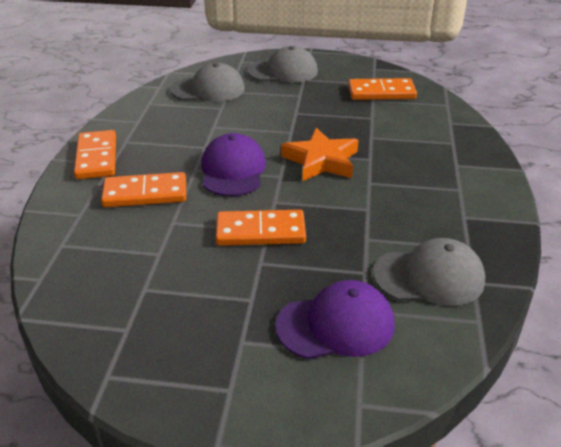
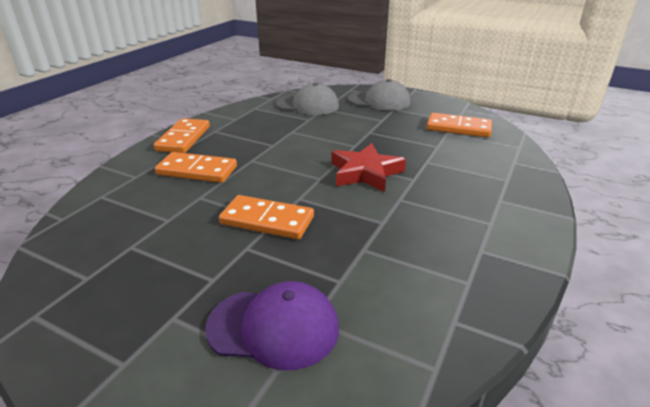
camera: 20 degrees right, 5 degrees down
purple cap [201,133,266,197] -> none
orange star [281,128,358,181] -> red star [331,143,406,192]
grey cap [373,238,485,306] -> none

